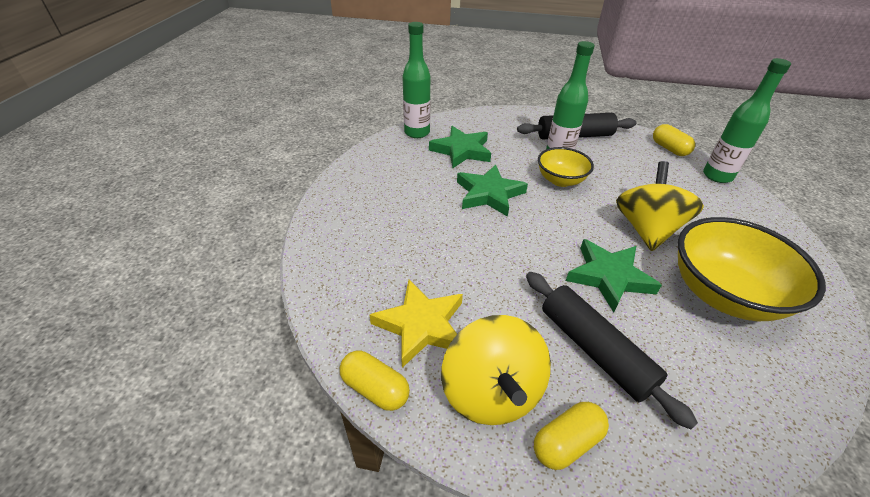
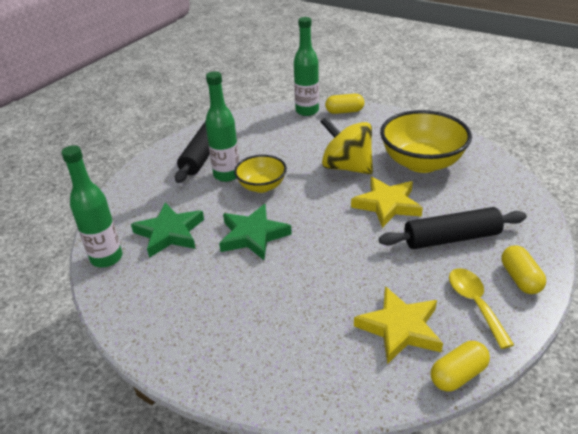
camera: 65 degrees left, 5 degrees down
yellow spinning top [441,315,551,425] -> yellow spoon [449,268,514,349]
green star [566,239,662,312] -> yellow star [351,177,423,228]
yellow capsule [653,124,695,156] -> yellow capsule moved to [325,94,364,114]

